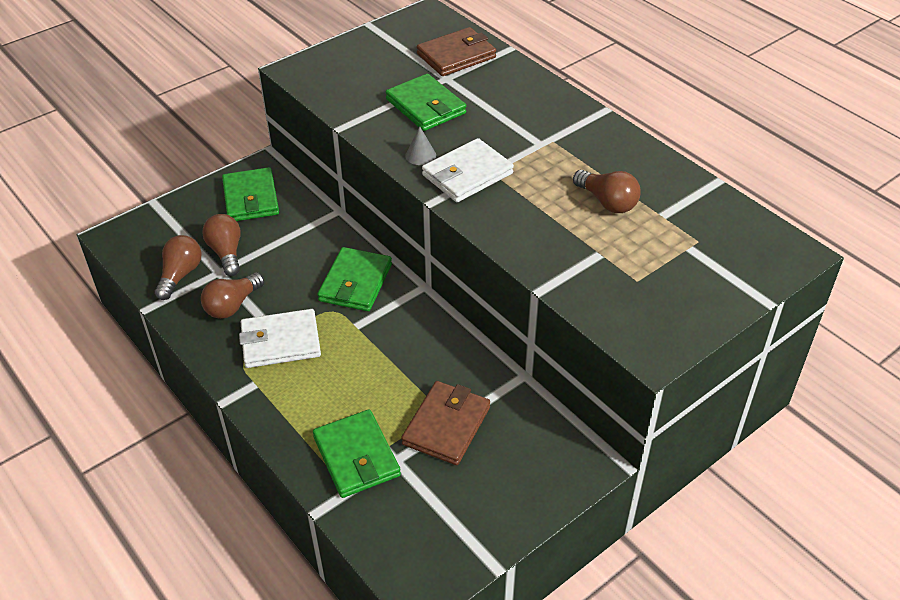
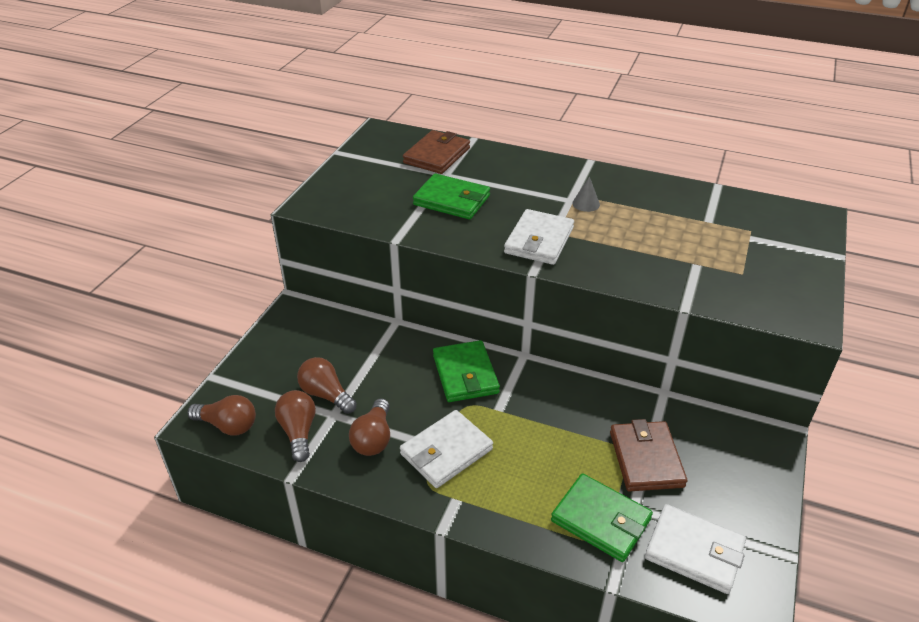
camera: 30 degrees left, 5 degrees down
green wallet [222,167,279,221] -> none
grey cone [405,127,436,165] -> grey cone moved to [572,176,600,212]
brown light bulb [573,170,640,213] -> brown light bulb moved to [188,395,256,436]
none -> white wallet [645,504,746,594]

